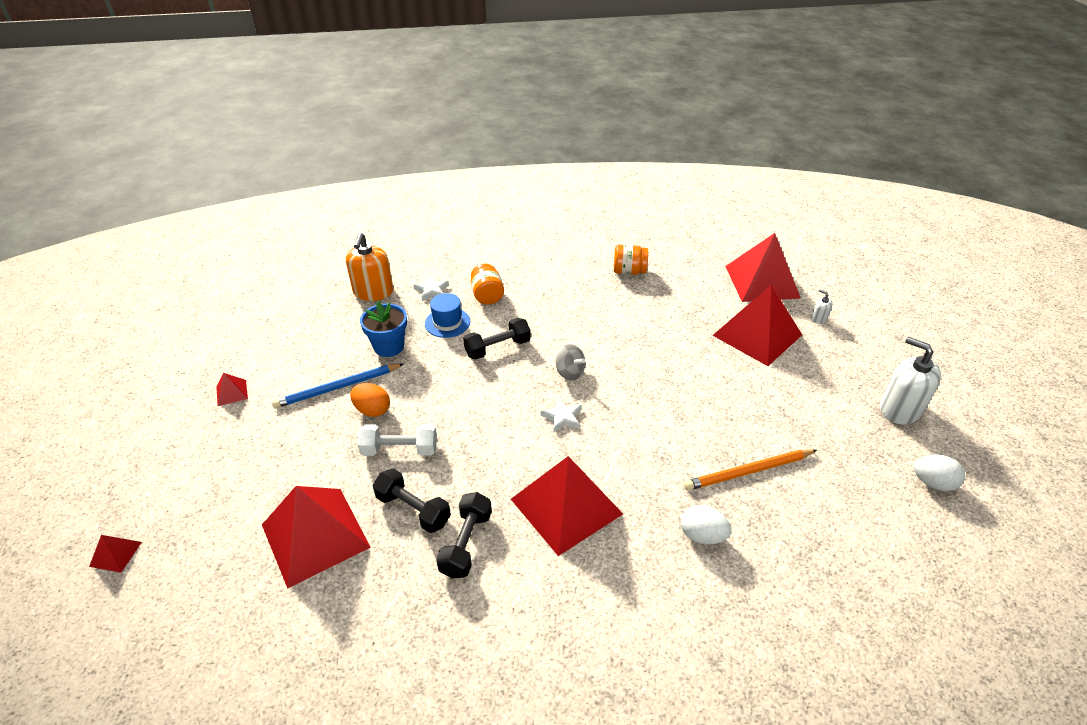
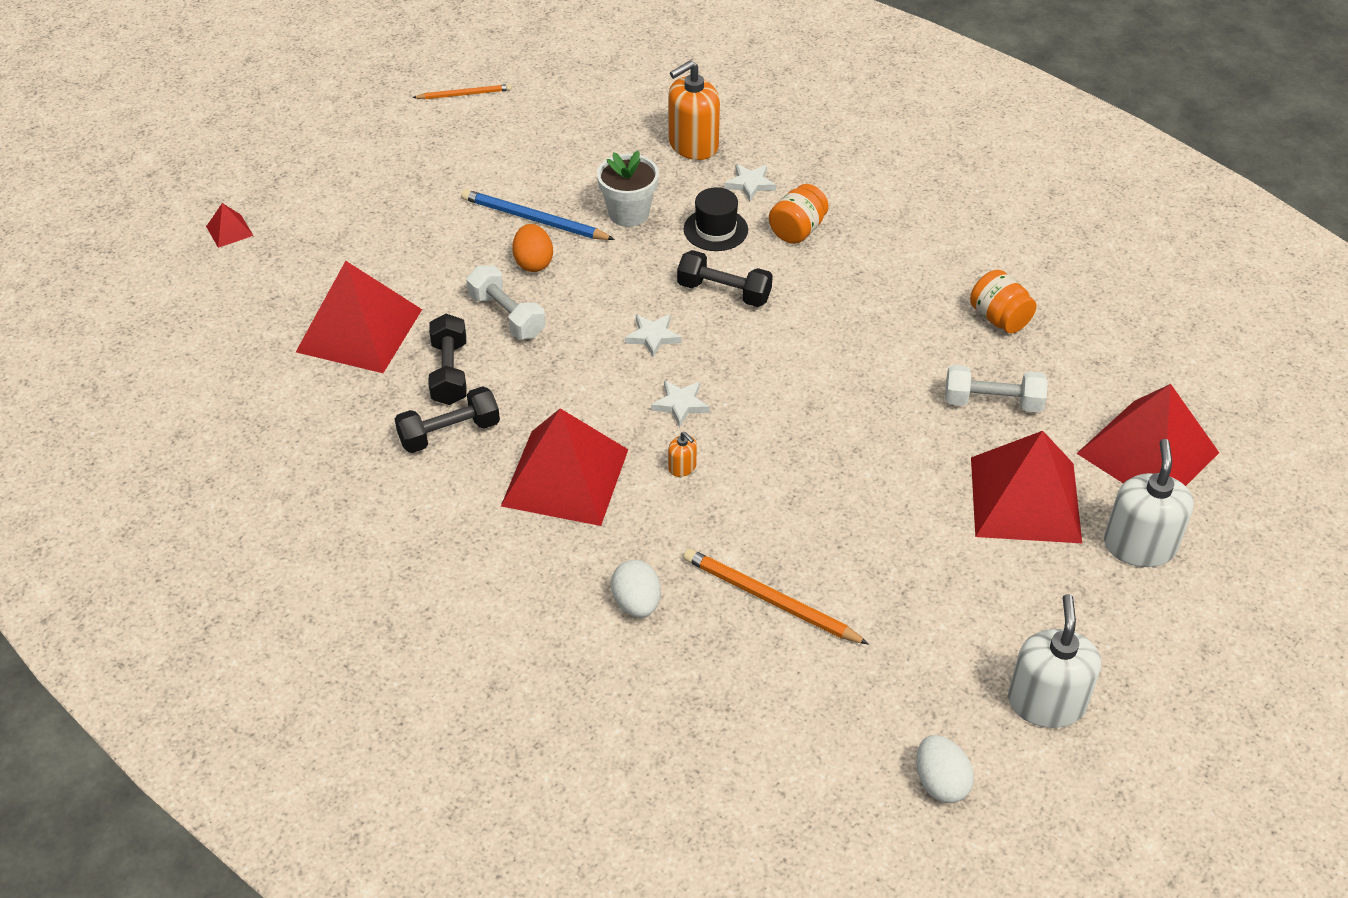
camera: 50 degrees right, 5 degrees up
red pyramid [216,373,248,406] -> none
blue flower pot [360,301,407,357] -> white flower pot [597,151,659,227]
blue hat [425,293,470,338] -> black hat [684,187,748,251]
grey spinning top [555,344,585,380] -> none
white soap dispenser [811,290,833,324] -> white soap dispenser [1104,439,1194,567], size x2.25
none -> orange pencil [412,84,512,99]
none -> white star [625,314,681,358]
none -> orange soap dispenser [668,432,697,477]
none -> white dumbbell [945,365,1048,412]

